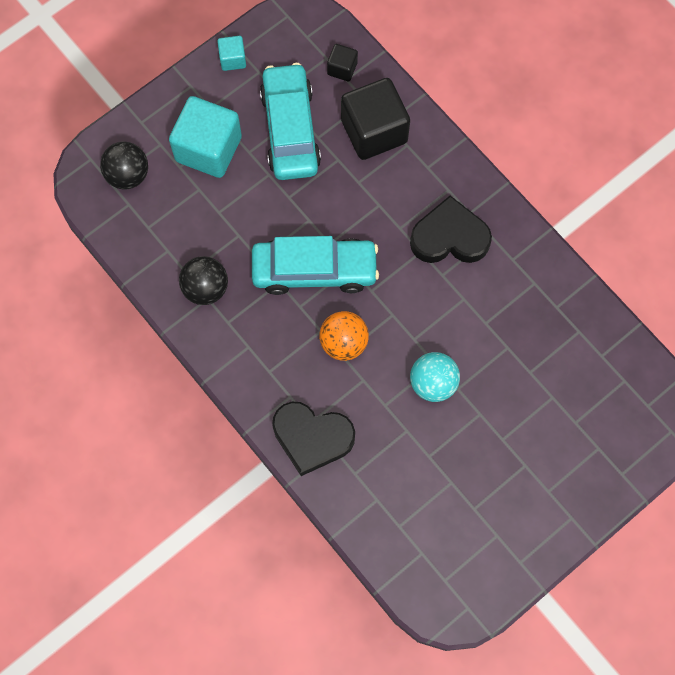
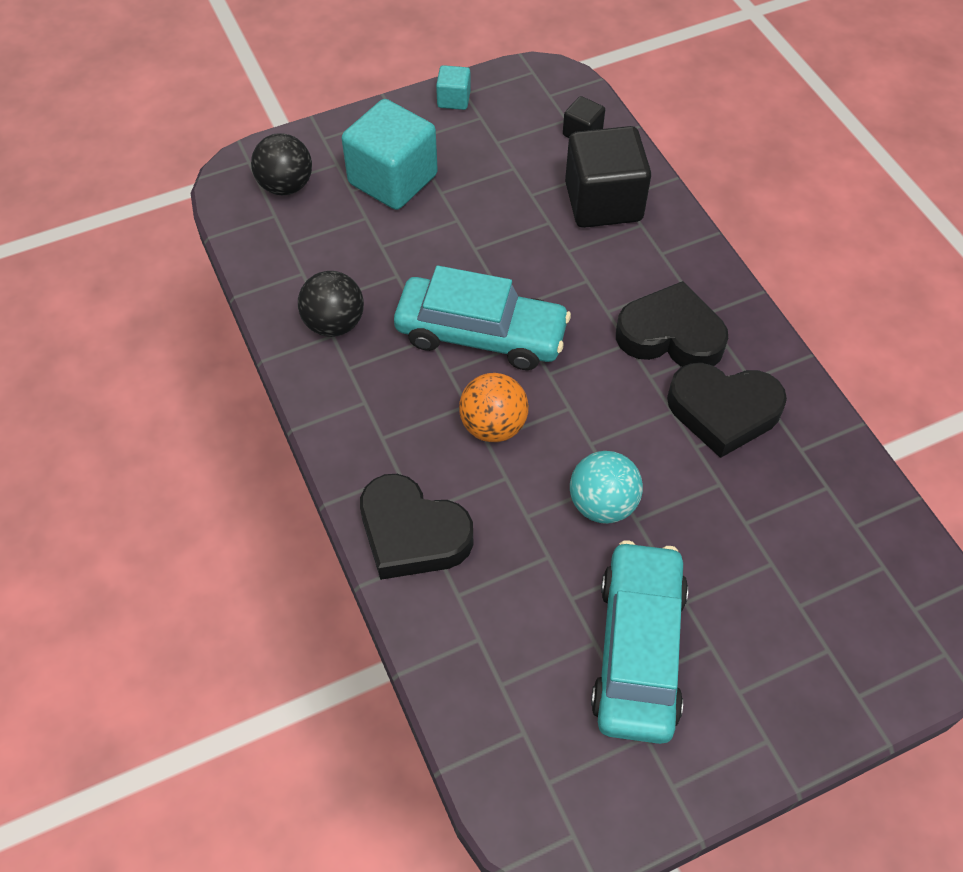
camera: 15 degrees right, 15 degrees down
turquoise car [260,63,321,180] -> turquoise car moved to [591,540,688,744]
none -> black heart [667,363,787,458]

